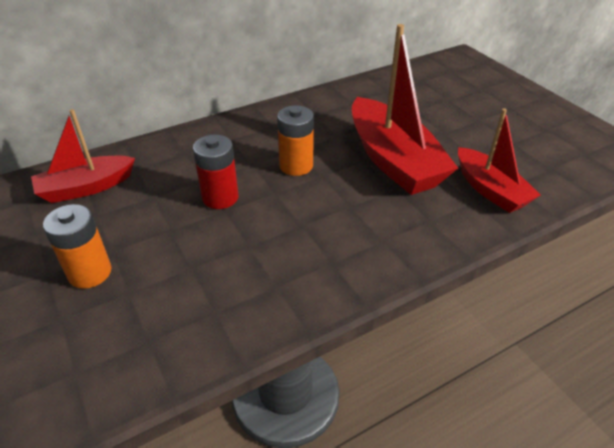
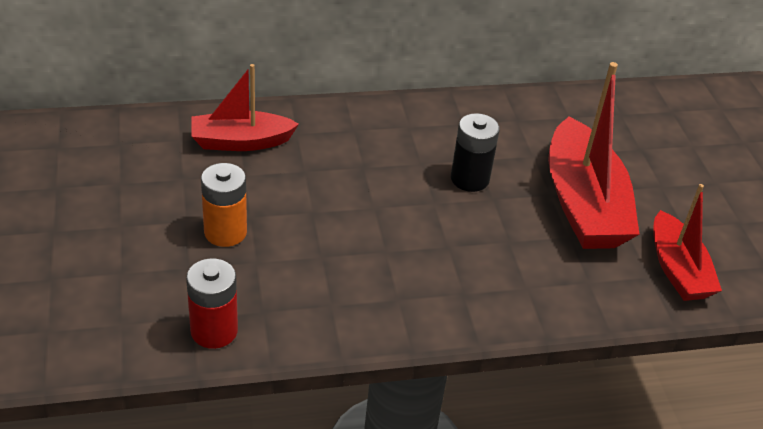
camera: 15 degrees right, 0 degrees up
red battery [193,135,238,209] -> red battery moved to [186,258,238,349]
orange battery [277,105,314,176] -> black battery [451,113,500,192]

